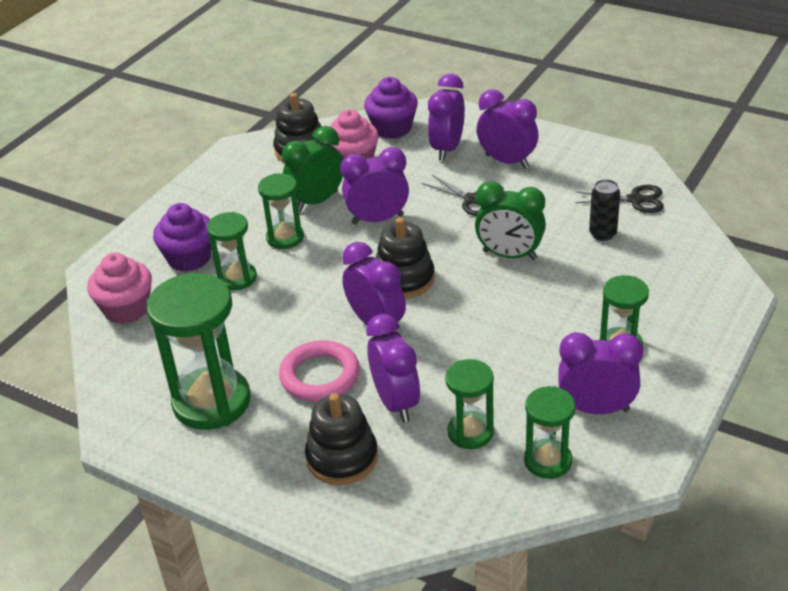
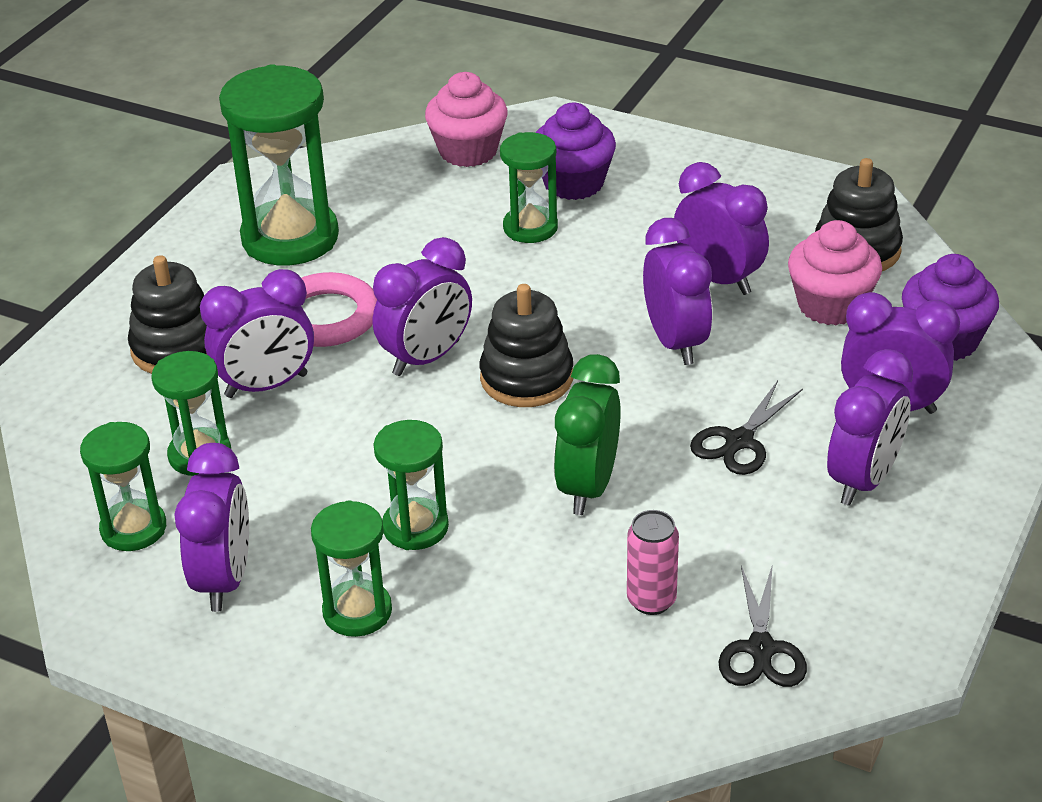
camera: 85 degrees right, 0 degrees up
green hourglass [258,173,304,249] -> green hourglass moved to [373,420,449,550]
green clock [282,126,343,211] -> purple clock [674,162,769,295]
black can [589,179,620,241] -> pink can [627,510,679,615]

